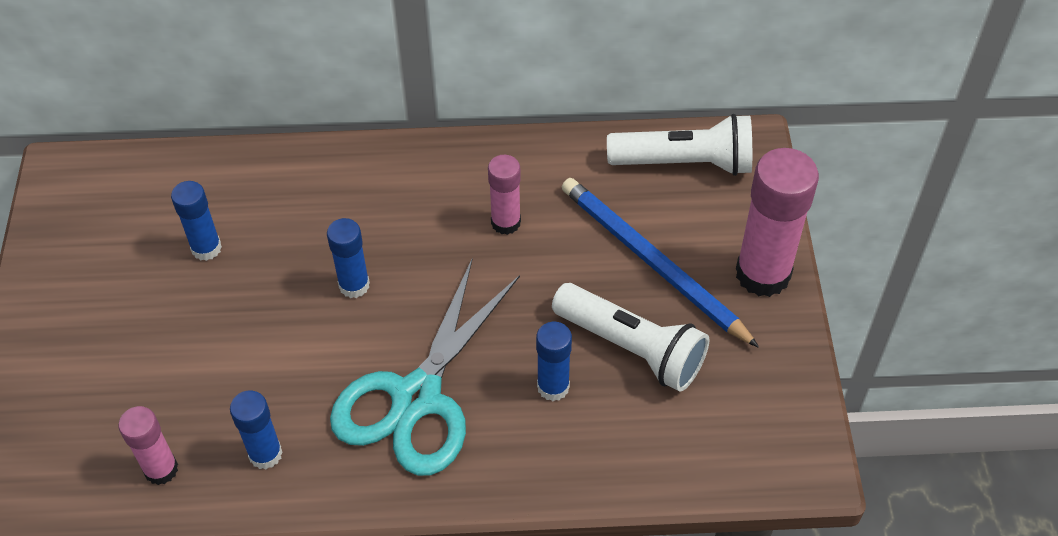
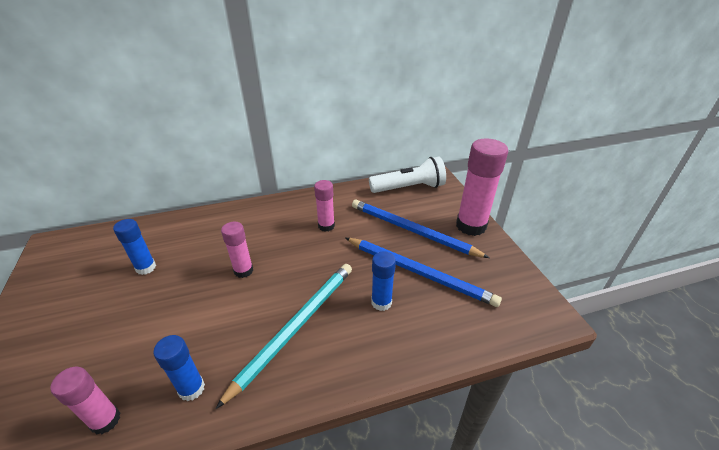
camera: 15 degrees left, 15 degrees down
blue glue stick [327,218,370,298] -> pink glue stick [221,222,253,278]
turquoise scissors [330,258,520,476] -> turquoise pencil [216,264,352,409]
white flashlight [552,283,710,392] -> blue pencil [346,238,502,307]

